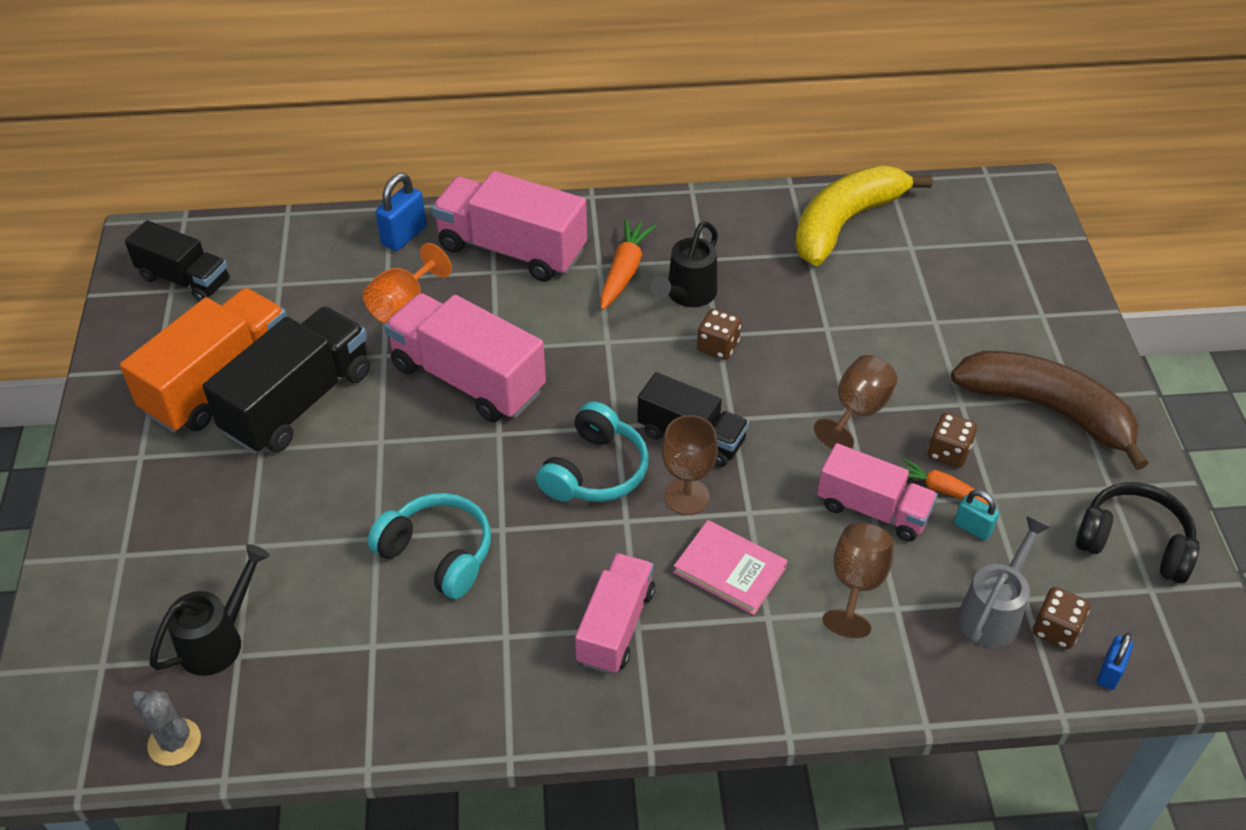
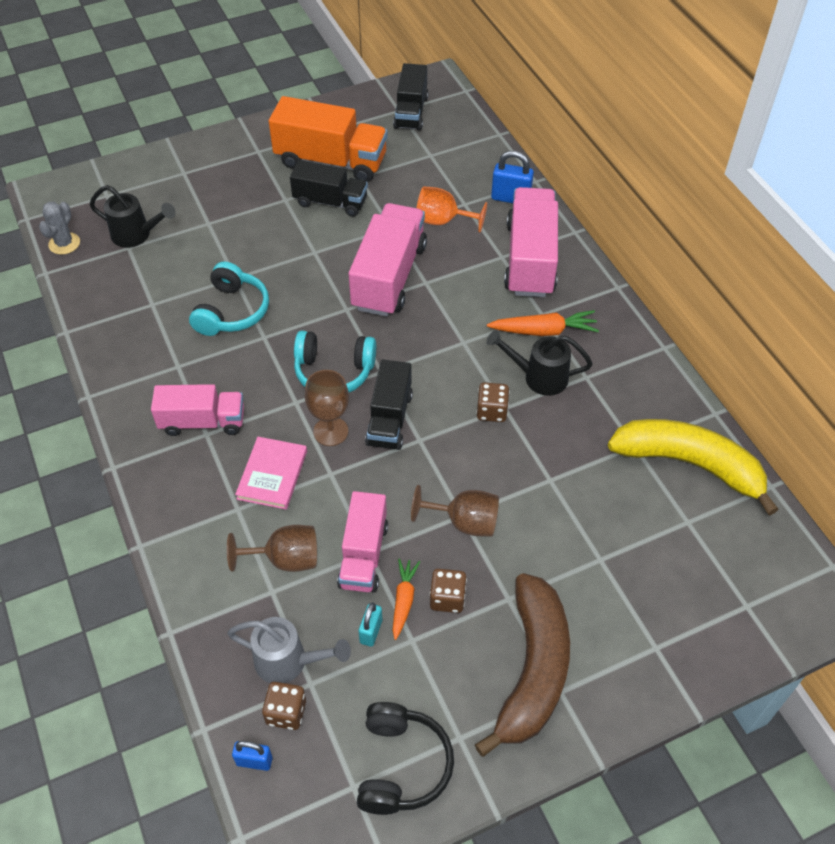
camera: 70 degrees right, 5 degrees up
black truck [203,307,370,454] -> black truck [290,160,368,217], size x0.64

